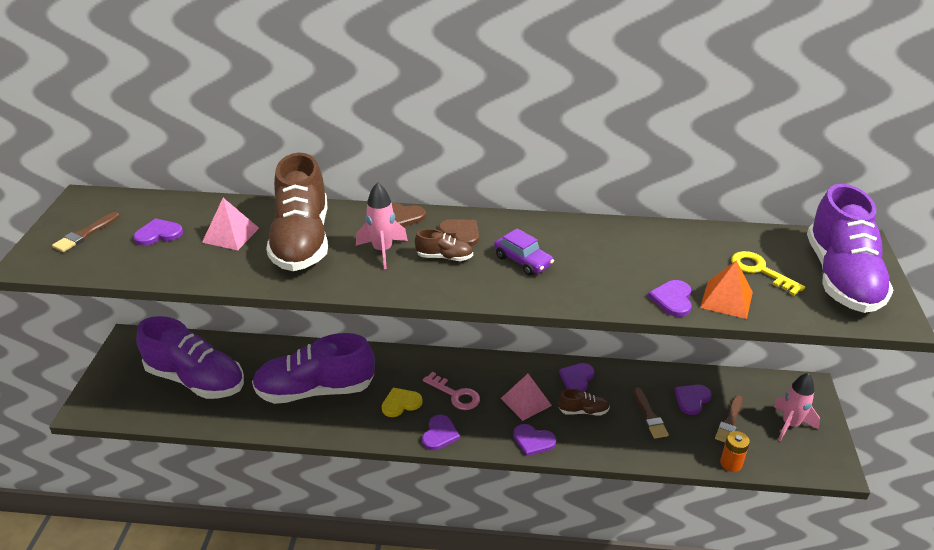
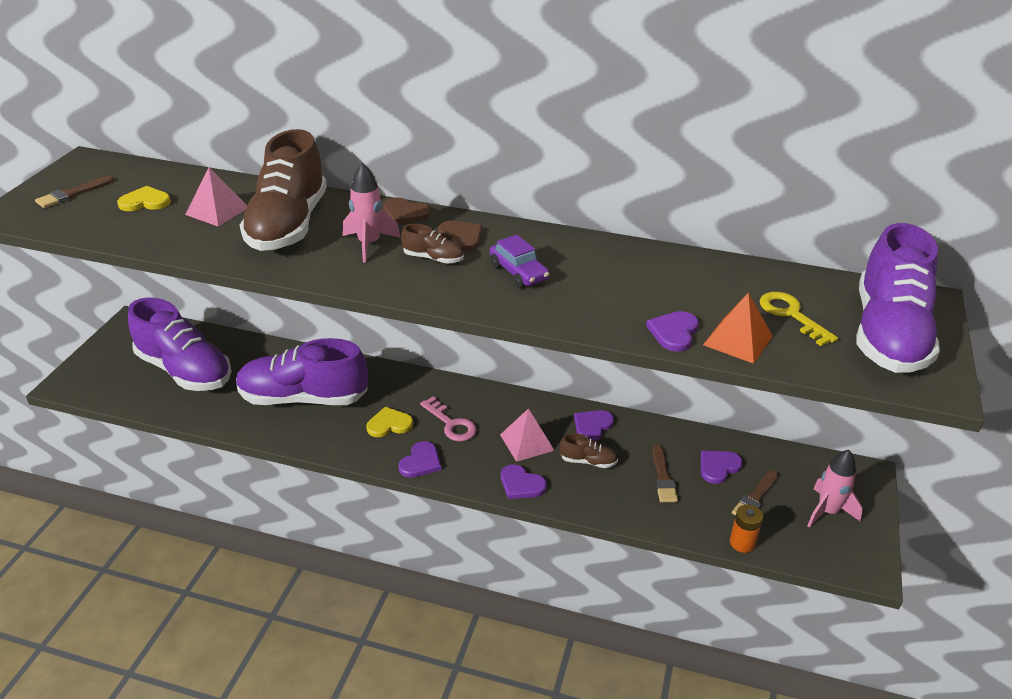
camera: 10 degrees right, 0 degrees up
purple heart [133,218,183,246] -> yellow heart [117,186,171,211]

